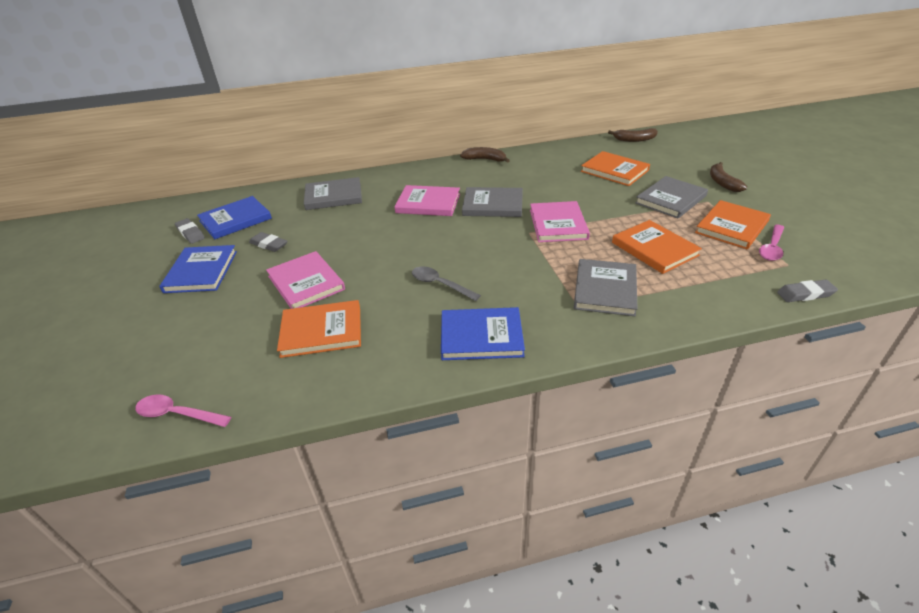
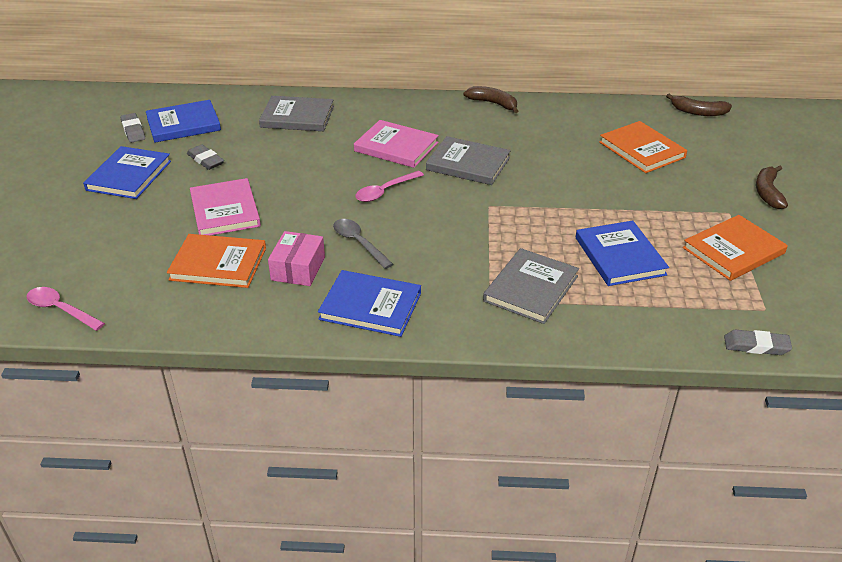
camera: 15 degrees right, 0 degrees up
pink book [530,201,590,242] -> none
orange book [612,220,702,274] -> blue book [576,221,669,286]
grey book [635,176,708,219] -> none
pink spoon [759,224,784,261] -> pink spoon moved to [355,171,424,202]
none -> pink box [268,231,325,286]

